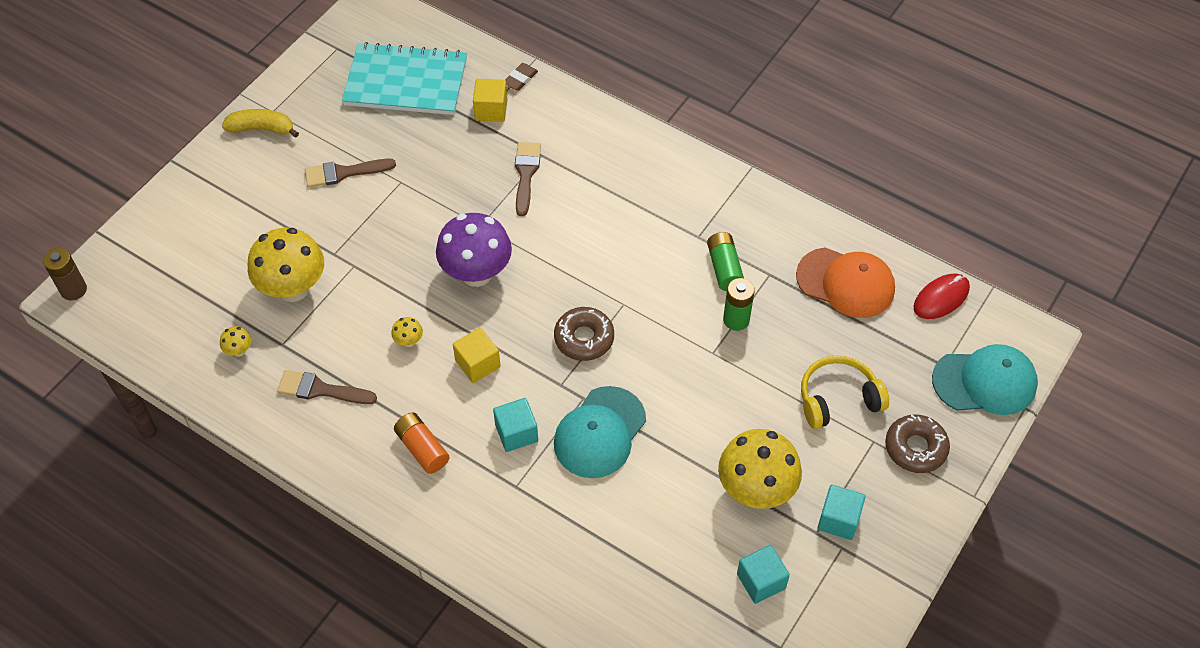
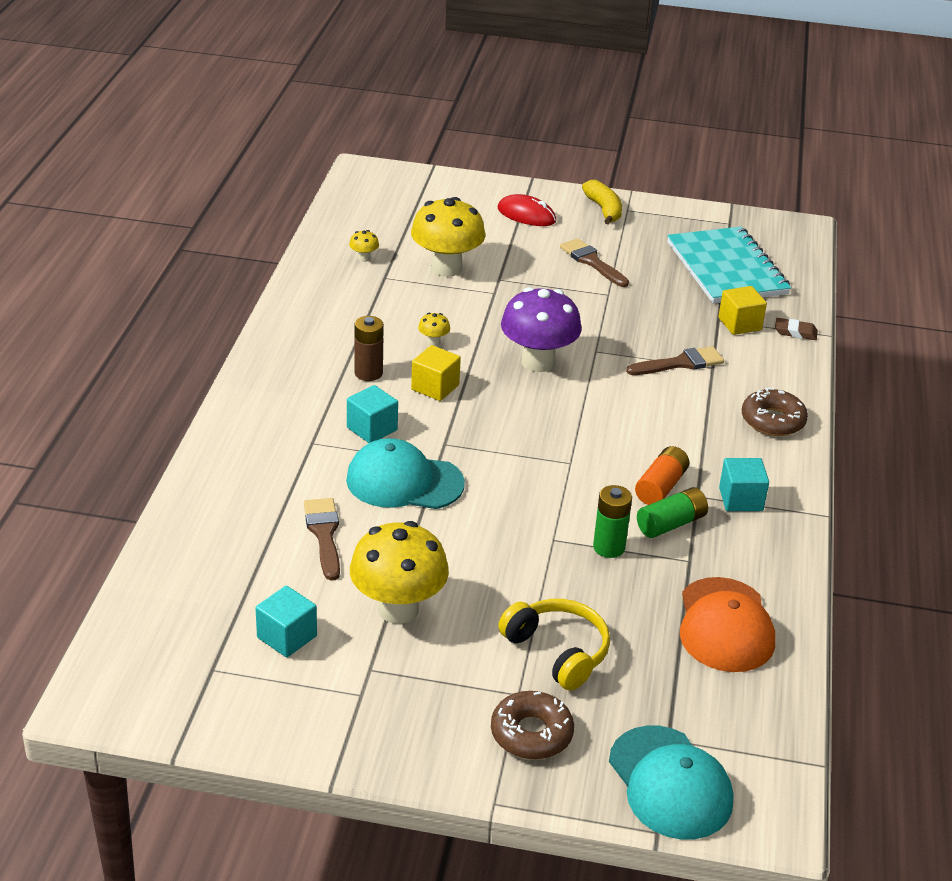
camera: 65 degrees right, 20 degrees down
brown battery [43,248,87,300] -> brown battery moved to [354,316,384,381]
brown brush [277,370,377,404] -> brown brush moved to [304,498,340,581]
orange battery [394,413,450,474] -> orange battery moved to [635,446,689,505]
brown donut [554,307,614,361] -> brown donut moved to [742,388,808,436]
turquoise cube [817,485,866,540] -> turquoise cube moved to [719,458,769,511]
red mouse [913,274,970,319] -> red mouse moved to [497,194,556,226]

